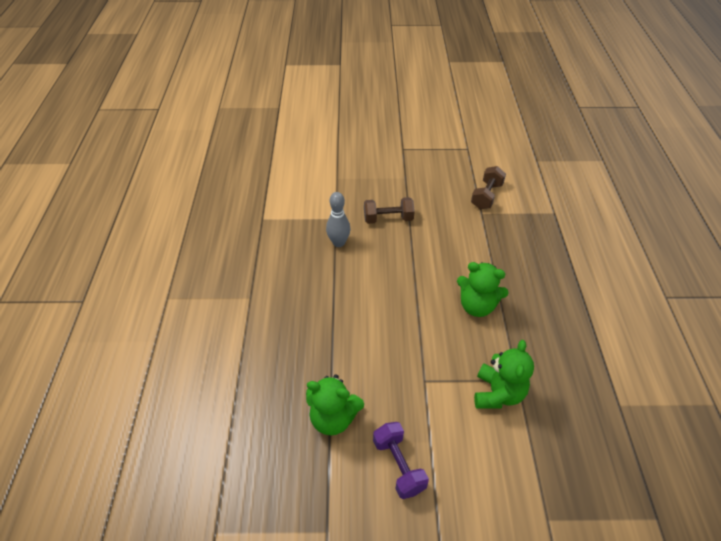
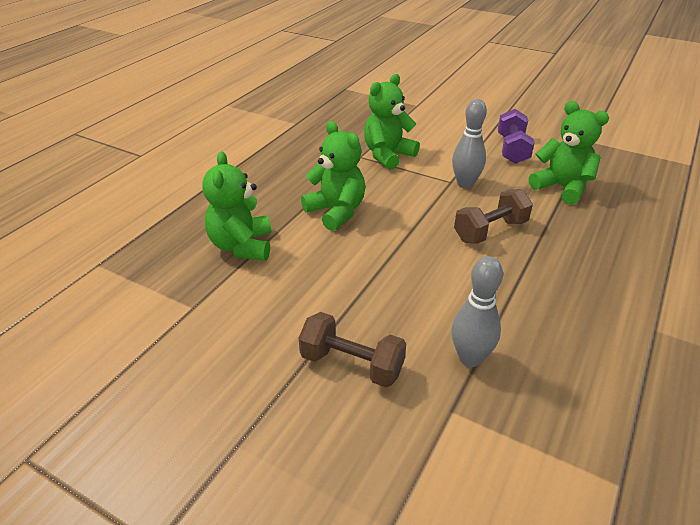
camera: 150 degrees left, 10 degrees down
brown dumbbell [471,166,506,209] -> brown dumbbell moved to [454,189,533,244]
none -> green teddy bear [203,151,271,261]
none -> grey bowling pin [452,99,487,189]

